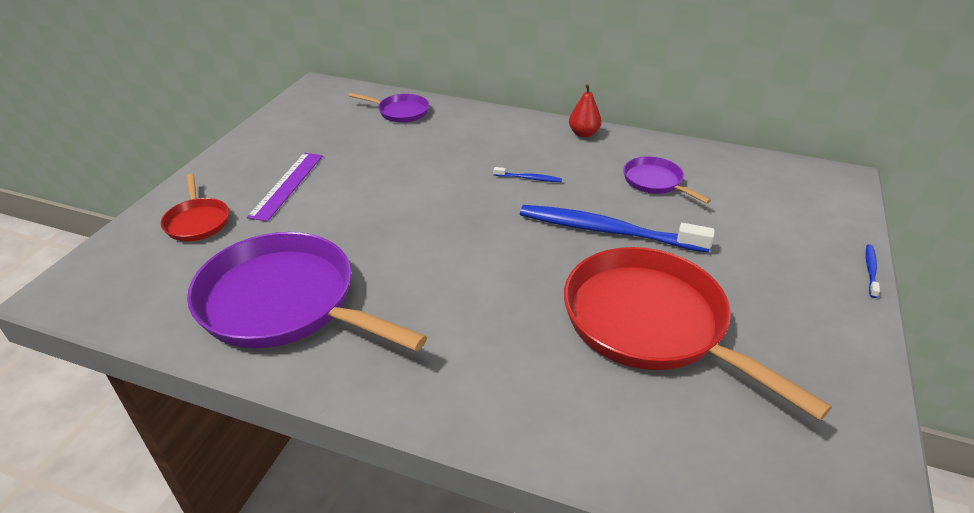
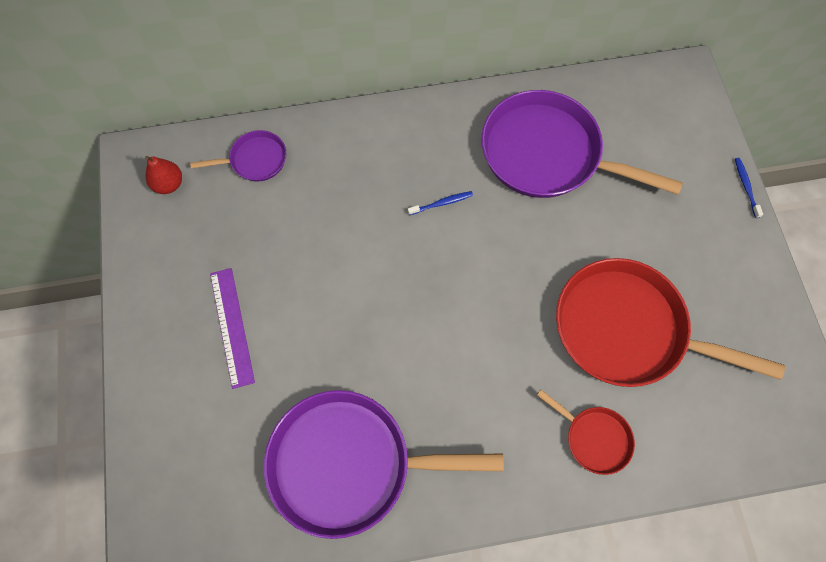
camera: 30 degrees left, 30 degrees up
red pan [160,174,229,241] -> red pan moved to [537,390,635,475]
blue toothbrush [520,205,715,253] -> none
red pear [569,84,602,138] -> red pear moved to [145,156,182,194]
purple pan [623,156,711,204] -> purple pan [481,90,683,198], size x2.11

